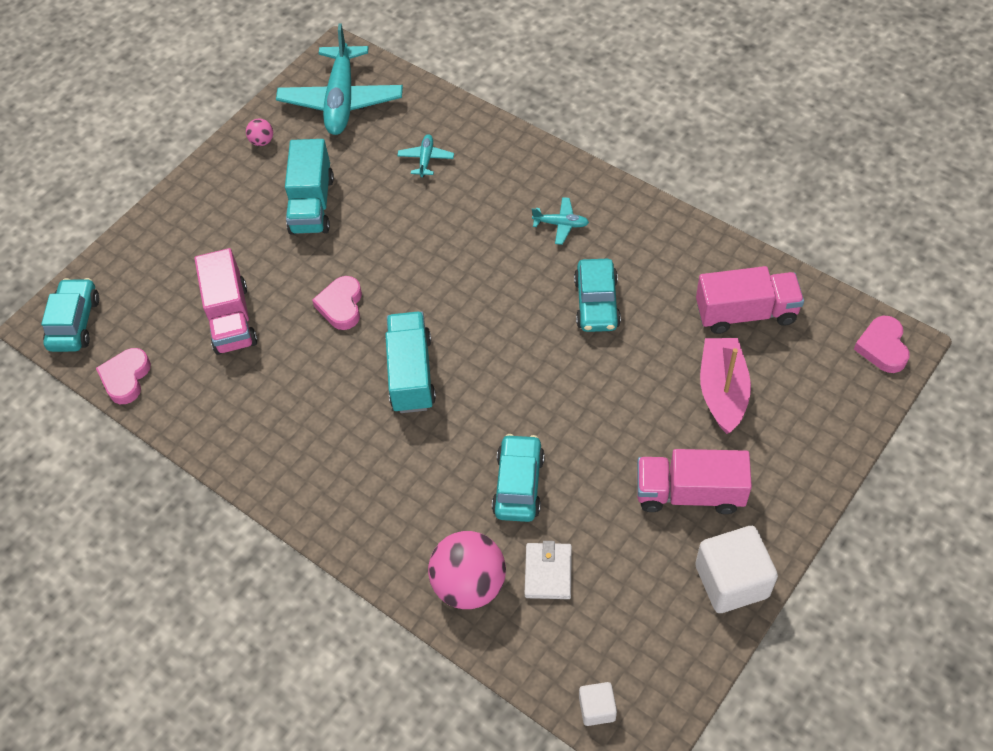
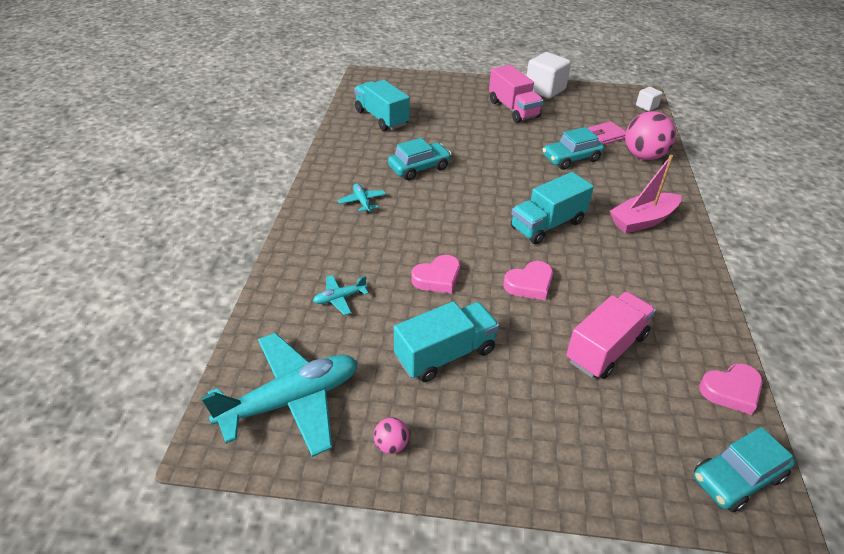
camera: 125 degrees left, 15 degrees down
white wallet [525,541,572,599] -> pink wallet [588,121,626,145]
pink truck [696,266,804,334] -> turquoise truck [354,80,410,131]
pink boat [700,338,751,434] -> pink boat moved to [610,155,681,233]
pink heart [854,316,910,373] -> pink heart moved to [411,255,460,293]

